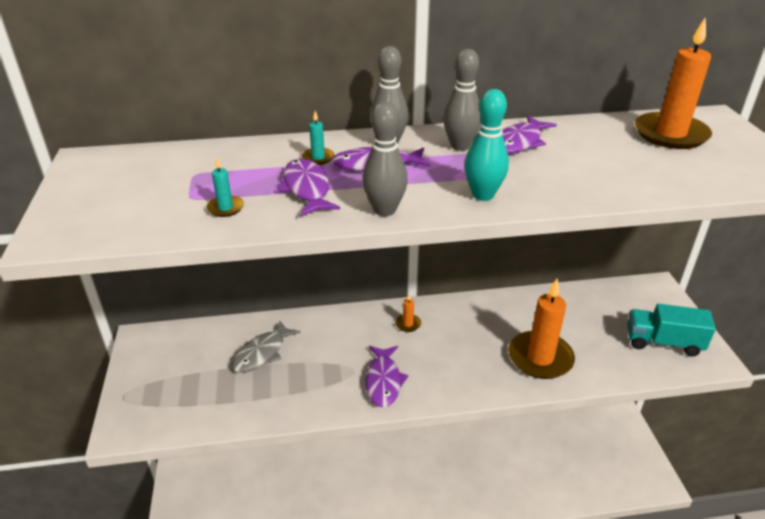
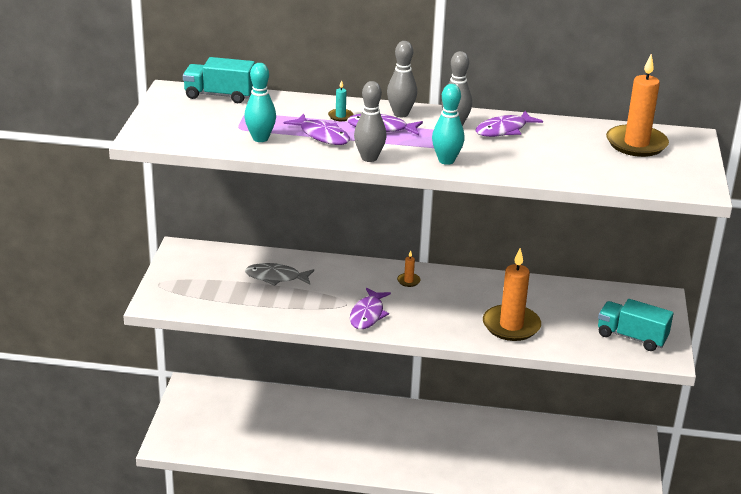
camera: 15 degrees right, 5 degrees down
turquoise candle [206,158,244,217] -> turquoise bowling pin [244,63,276,142]
grey fish [232,320,301,373] -> grey fish turned 45 degrees clockwise [245,263,314,286]
purple fish [277,159,340,216] -> purple fish turned 135 degrees clockwise [284,113,350,145]
none -> turquoise truck [183,57,255,103]

